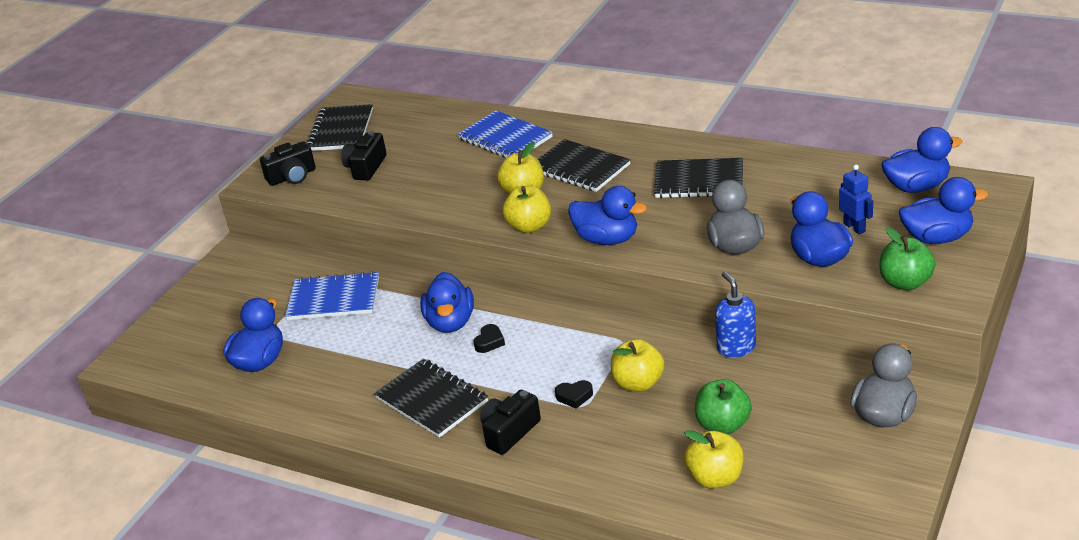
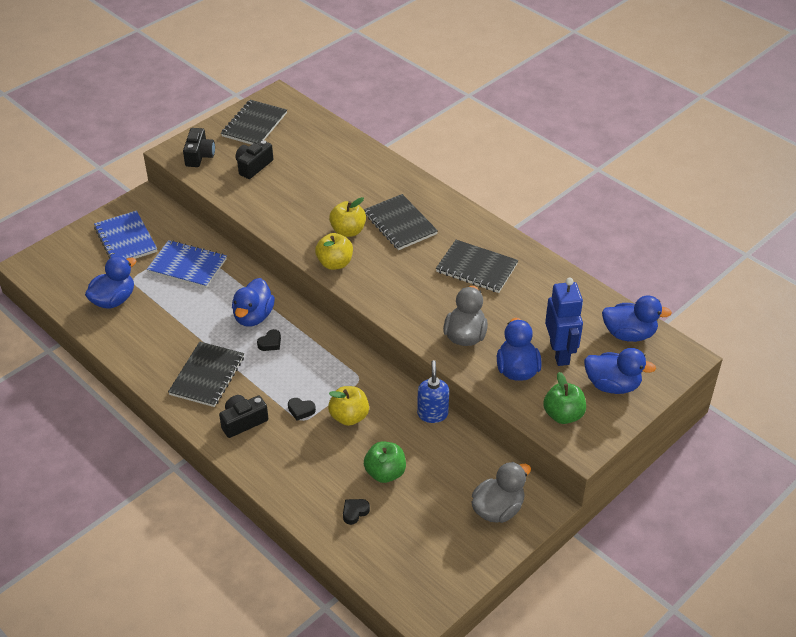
camera: 15 degrees right, 10 degrees up
black camera [260,141,316,186] -> black camera turned 75 degrees counterclockwise [183,128,215,167]
black notebook [374,358,488,438] -> black notebook turned 45 degrees clockwise [168,342,244,407]
blue notebook [458,110,553,158] -> blue notebook moved to [94,211,157,259]
blue duck [568,186,647,245] -> none
yellow apple [684,430,744,489] -> black heart [343,499,370,525]
blue robot [839,165,873,234] -> blue robot [545,278,583,366], size x1.76

